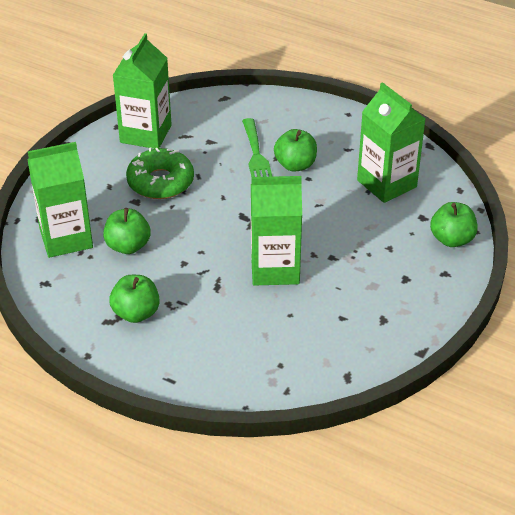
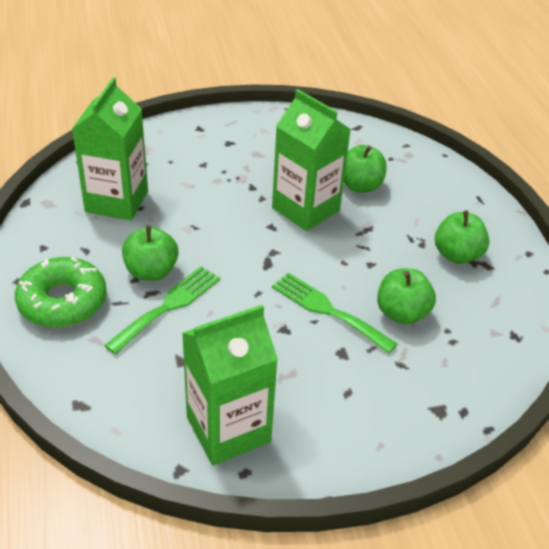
camera: 135 degrees left, 0 degrees up
green carton [28,142,93,258] -> none
green donut [126,148,194,199] -> green donut moved to [15,257,107,328]
green apple [430,202,477,247] -> green apple moved to [344,145,387,193]
none -> green fork [272,272,398,354]

